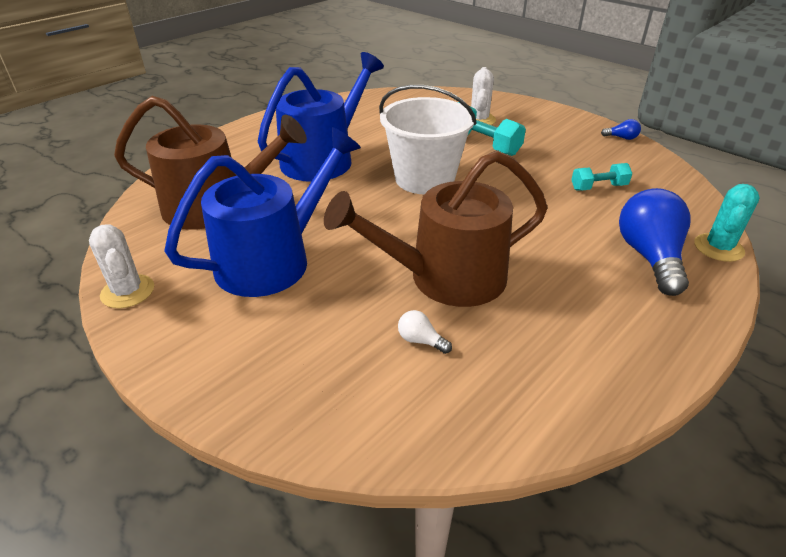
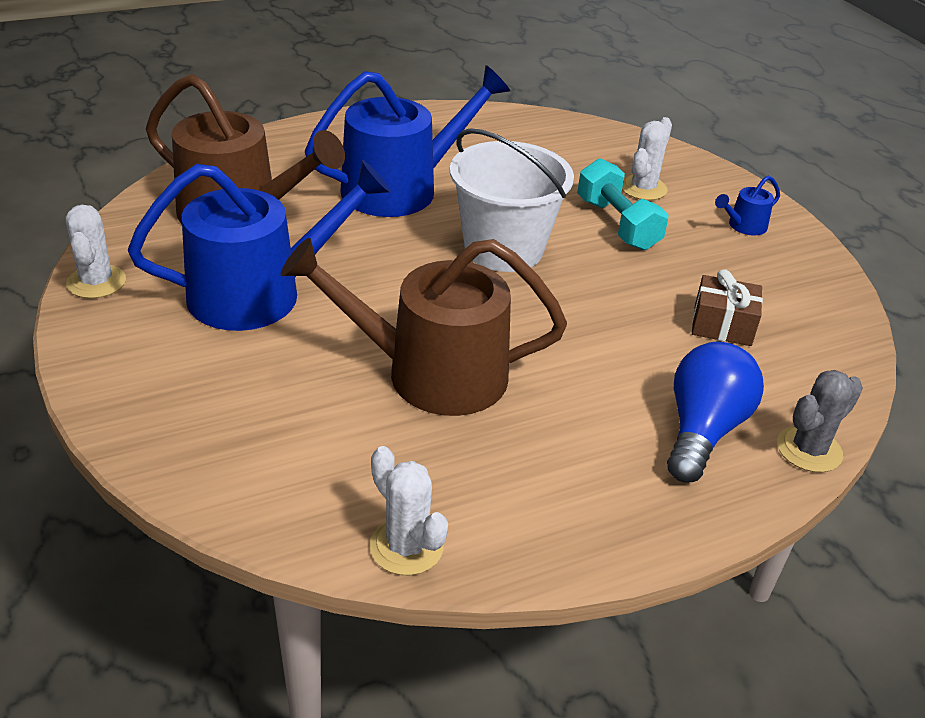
camera: 20 degrees right, 0 degrees up
white light bulb [398,310,452,354] -> none
turquoise dumbbell [571,163,632,190] -> brown gift [692,269,763,346]
blue light bulb [601,119,641,140] -> none
turquoise cactus [694,184,760,262] -> grey cactus [777,370,863,472]
none -> white cactus [370,446,448,575]
none -> blue watering can [715,175,780,236]

